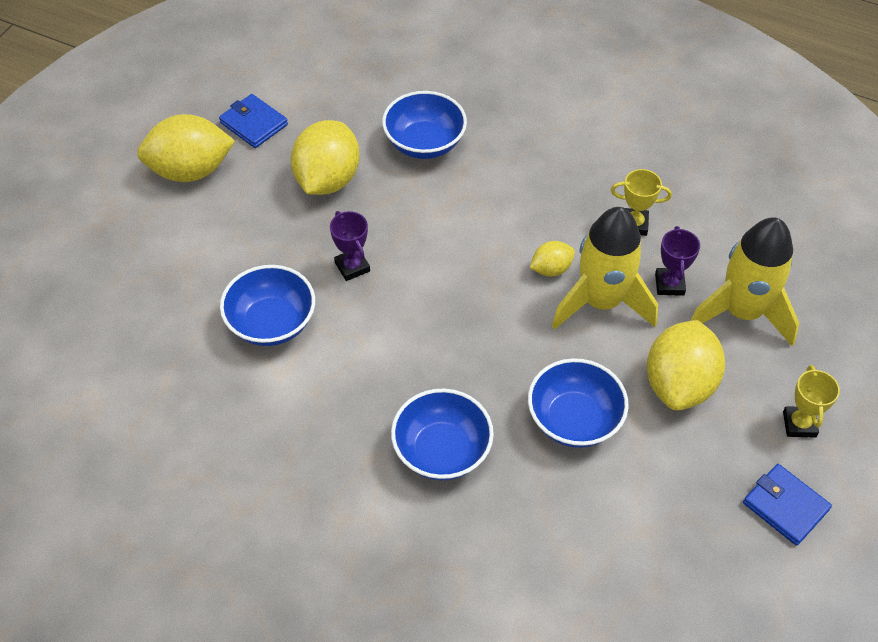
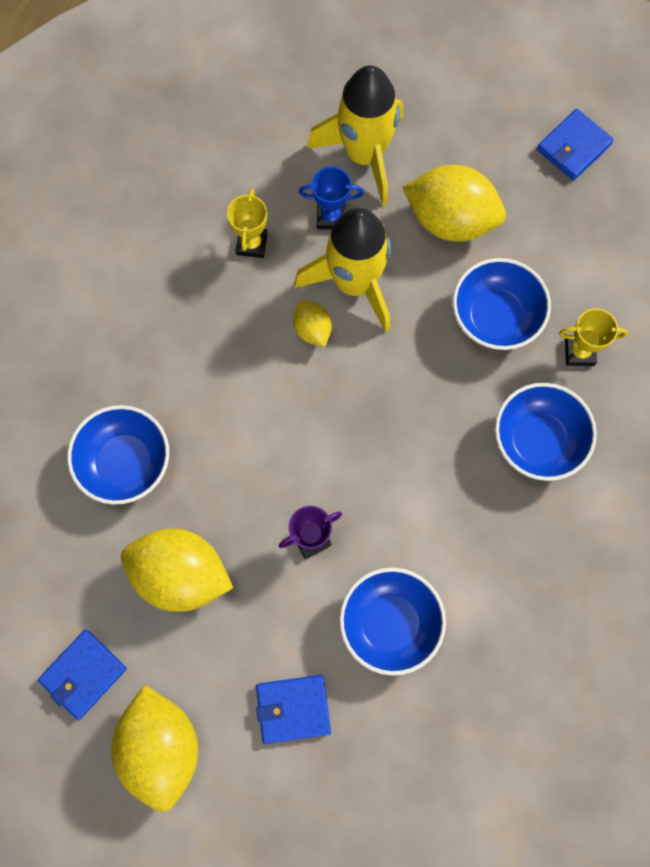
camera: 90 degrees left, 20 degrees up
purple trophy [655,226,700,296] -> blue trophy [299,167,364,230]
yellow trophy [783,365,840,438] -> yellow trophy moved to [559,308,628,366]
none -> blue wallet [256,675,331,744]

